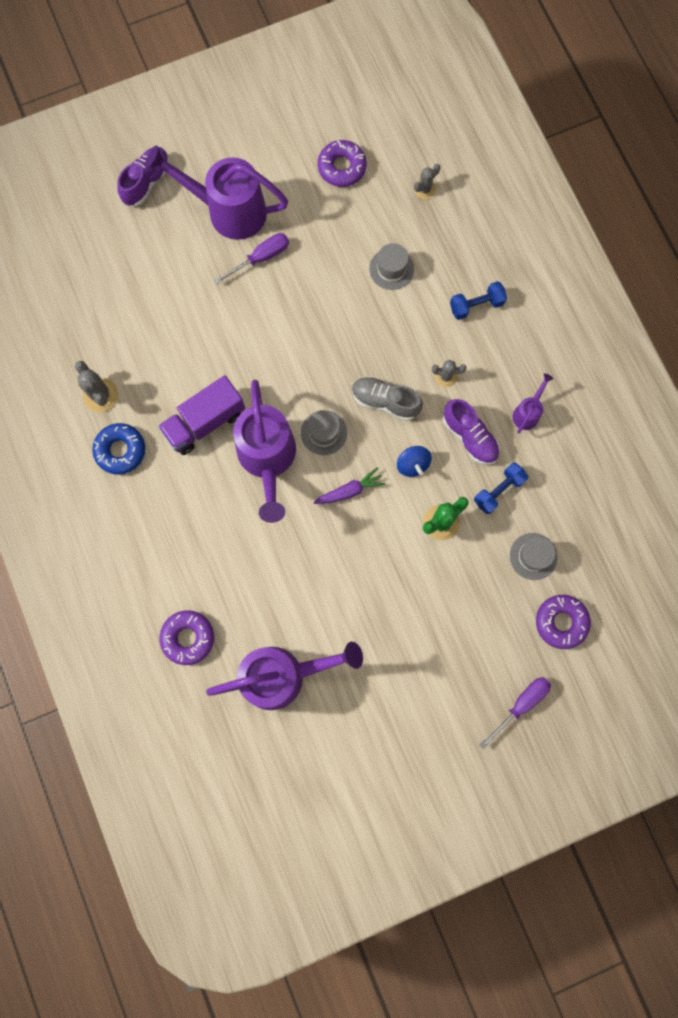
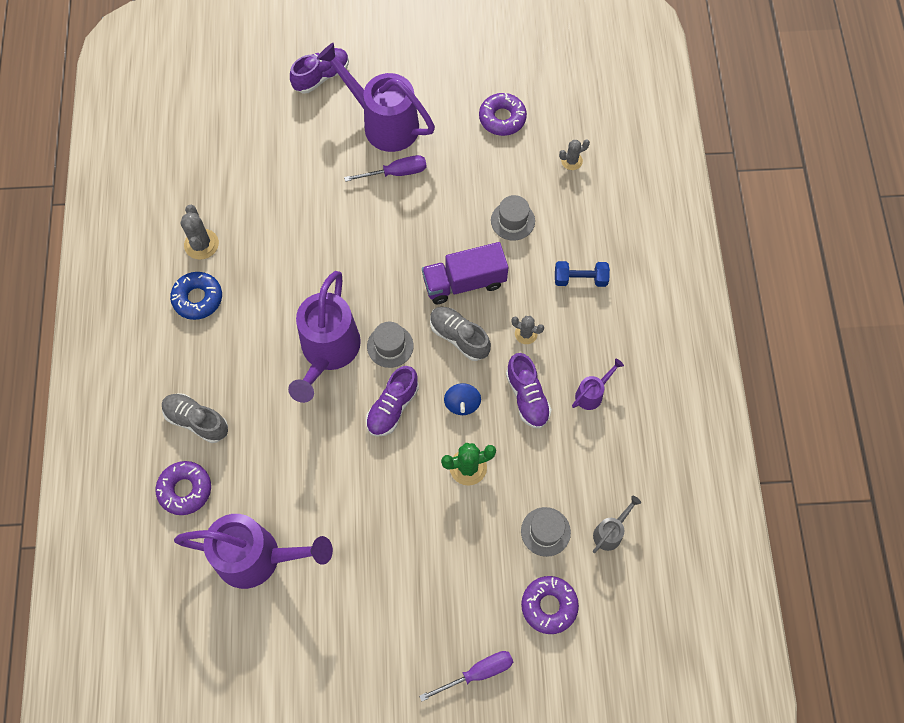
camera: 20 degrees right, 10 degrees down
purple truck [158,375,245,455] -> purple truck moved to [422,242,508,304]
purple carrot [313,467,385,504] -> purple shoe [366,366,419,437]
blue dumbbell [474,463,528,514] -> none
none -> grey shoe [162,394,228,443]
none -> grey watering can [593,496,641,553]

